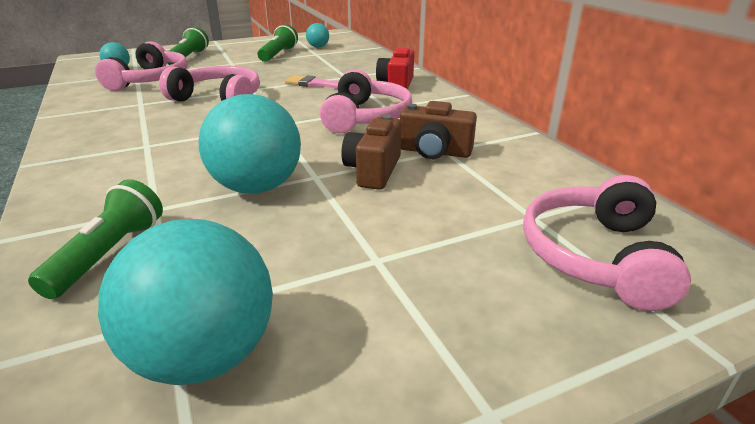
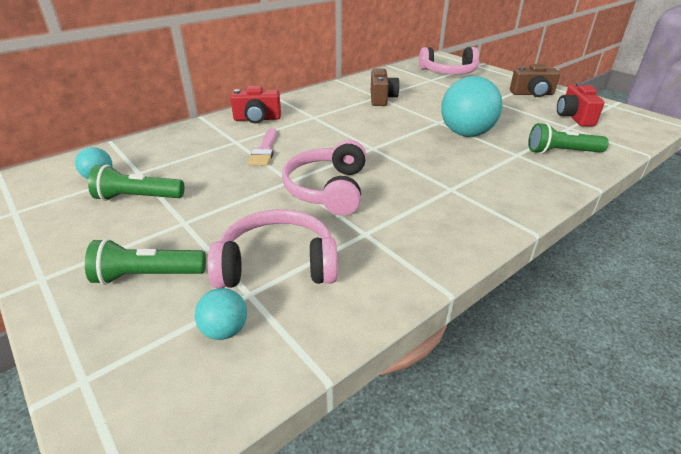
camera: 105 degrees left, 5 degrees up
turquoise ball [98,219,273,385] -> red camera [557,83,605,126]
pink headphones [320,69,412,133] -> none
brown camera [341,115,401,190] -> brown camera moved to [510,64,560,97]

